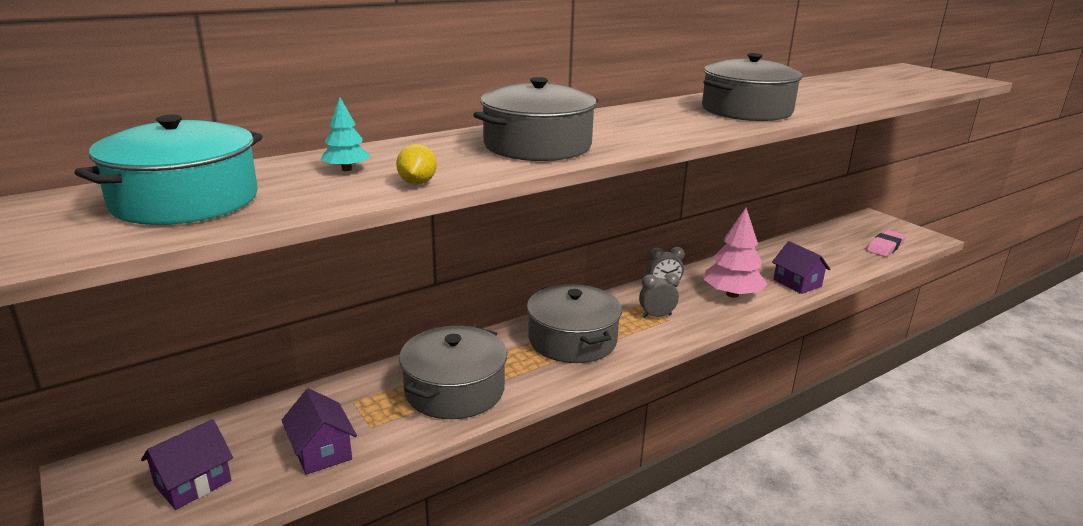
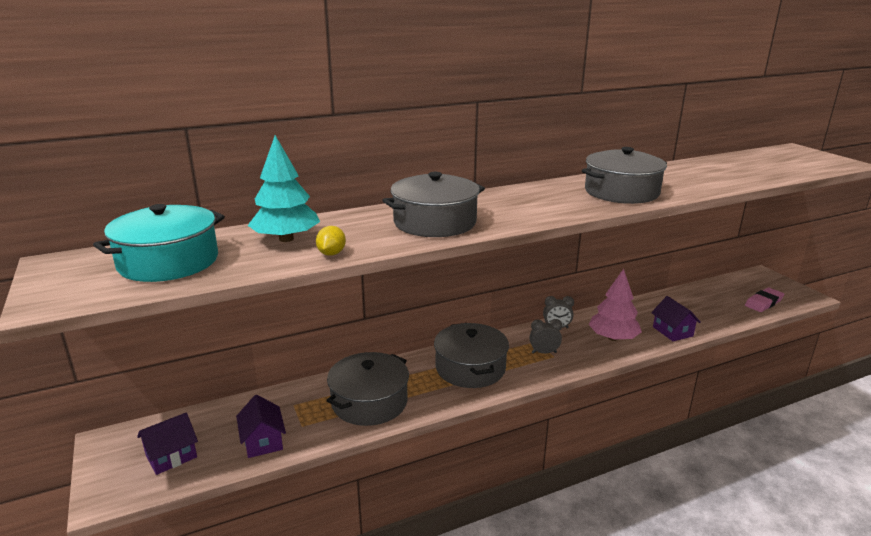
camera: 10 degrees right, 0 degrees up
turquoise tree [321,97,371,171] -> turquoise tree [247,135,320,242], size x1.98

